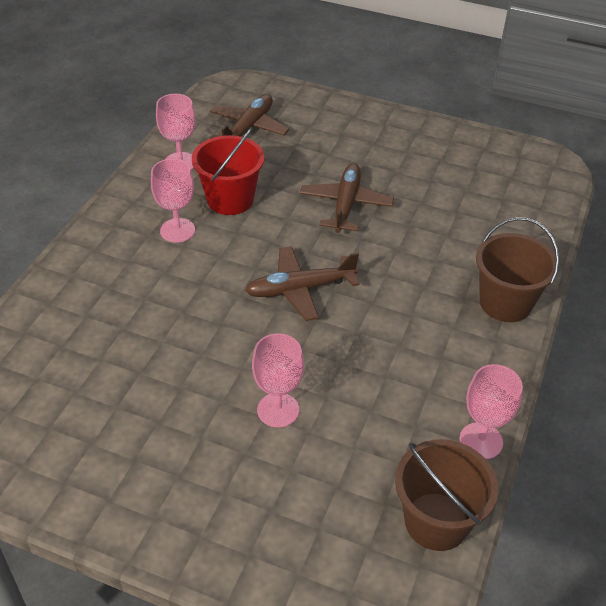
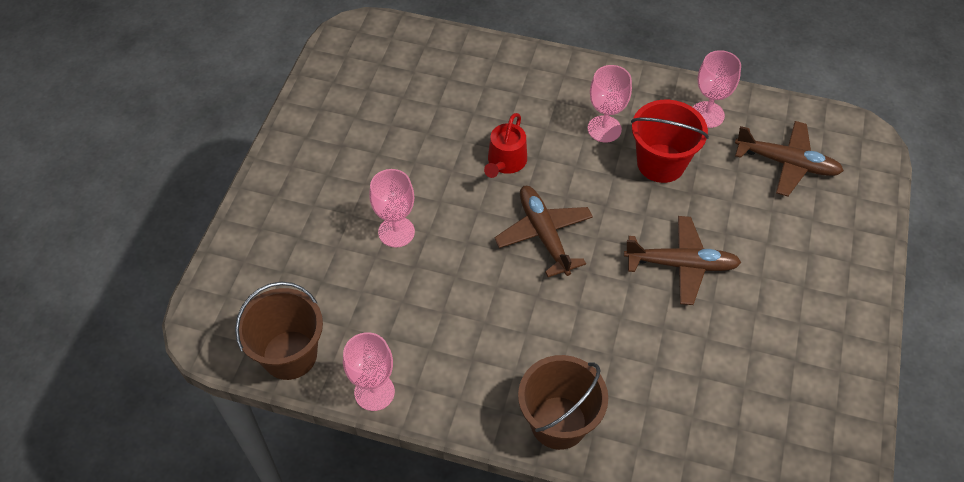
camera: 85 degrees right, 10 degrees up
none -> red watering can [484,113,527,178]

